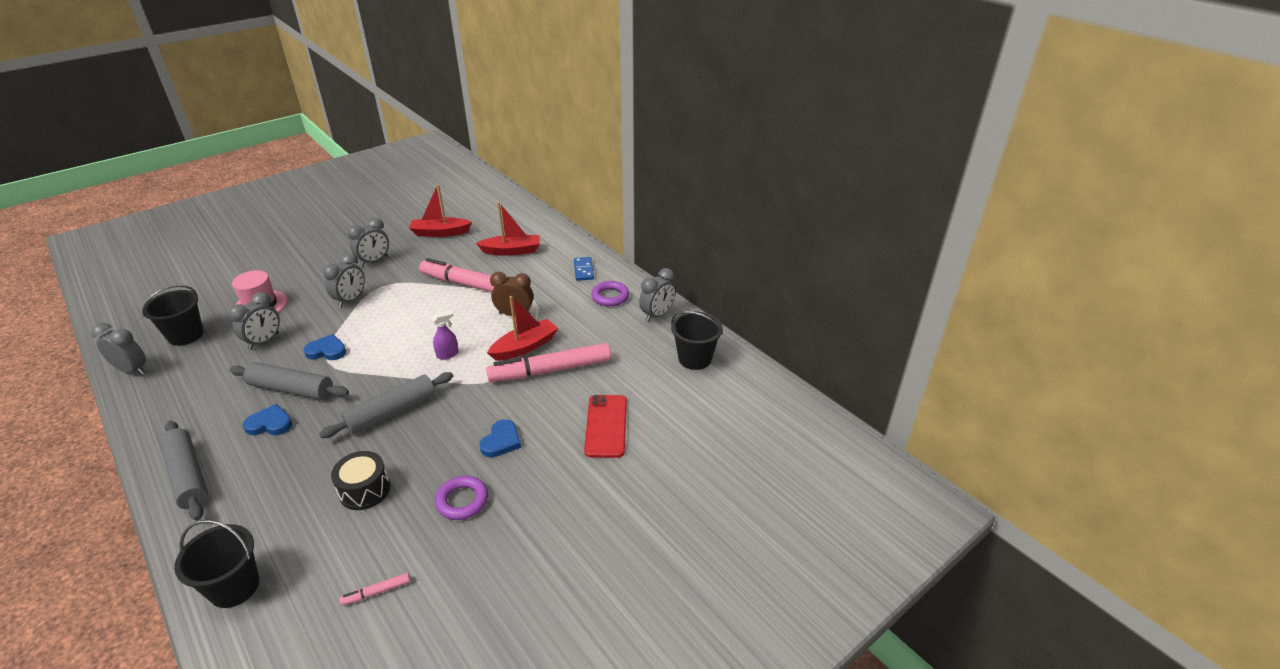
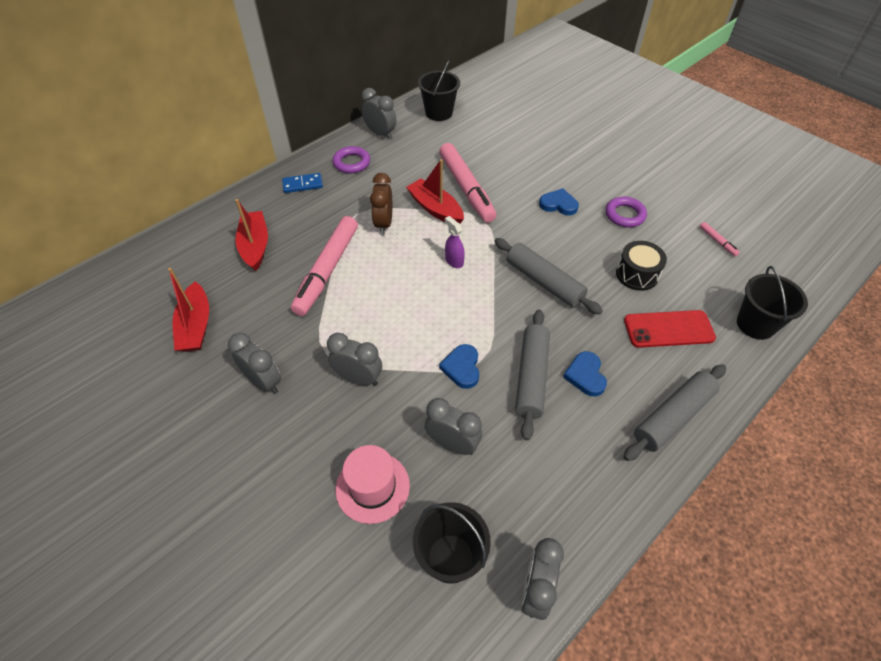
camera: 95 degrees left, 15 degrees up
red phone [584,395,627,458] -> red phone moved to [624,310,716,348]

